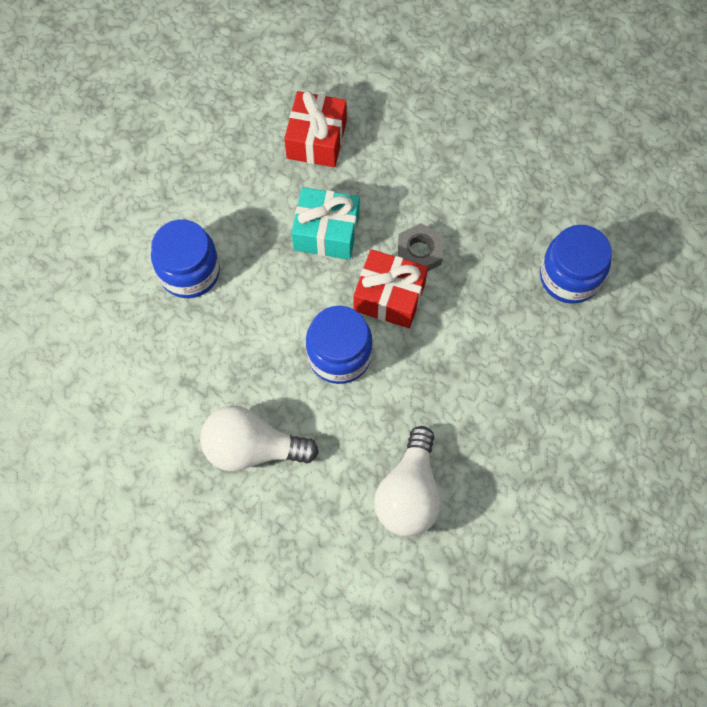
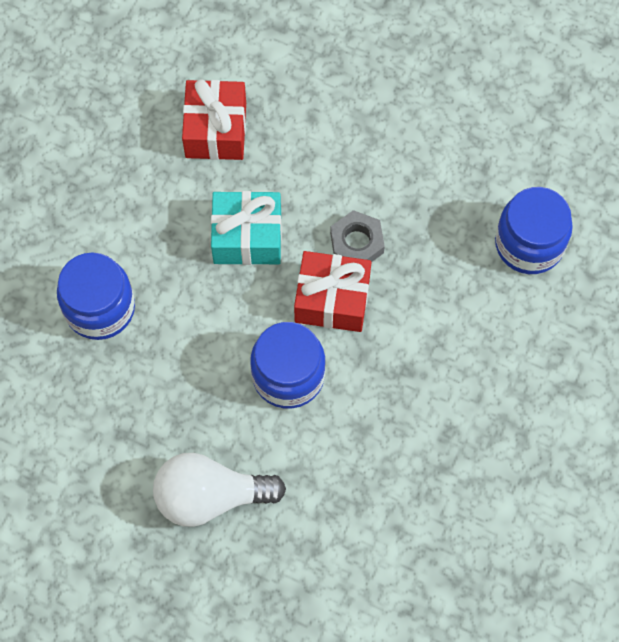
camera: 10 degrees left, 0 degrees up
white light bulb [374,426,441,537] -> none

